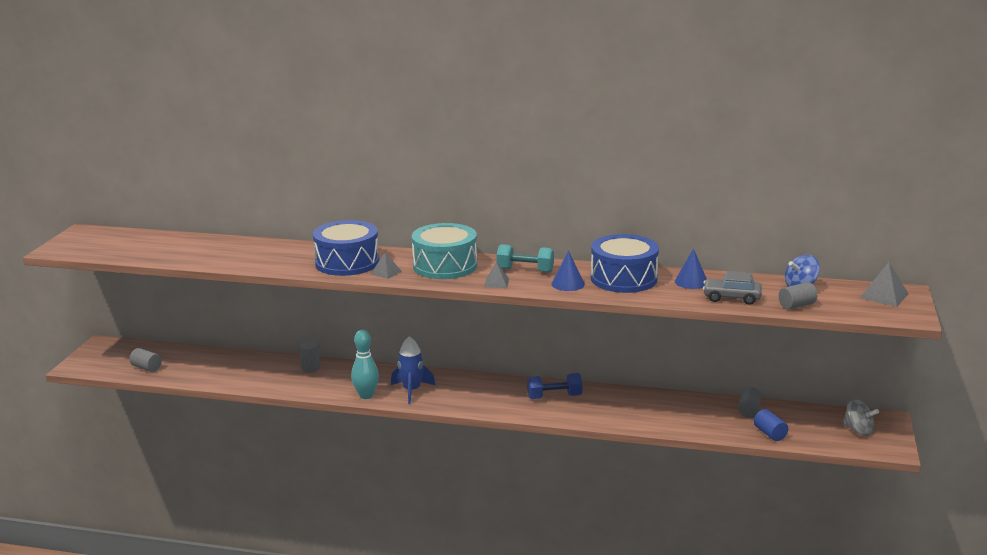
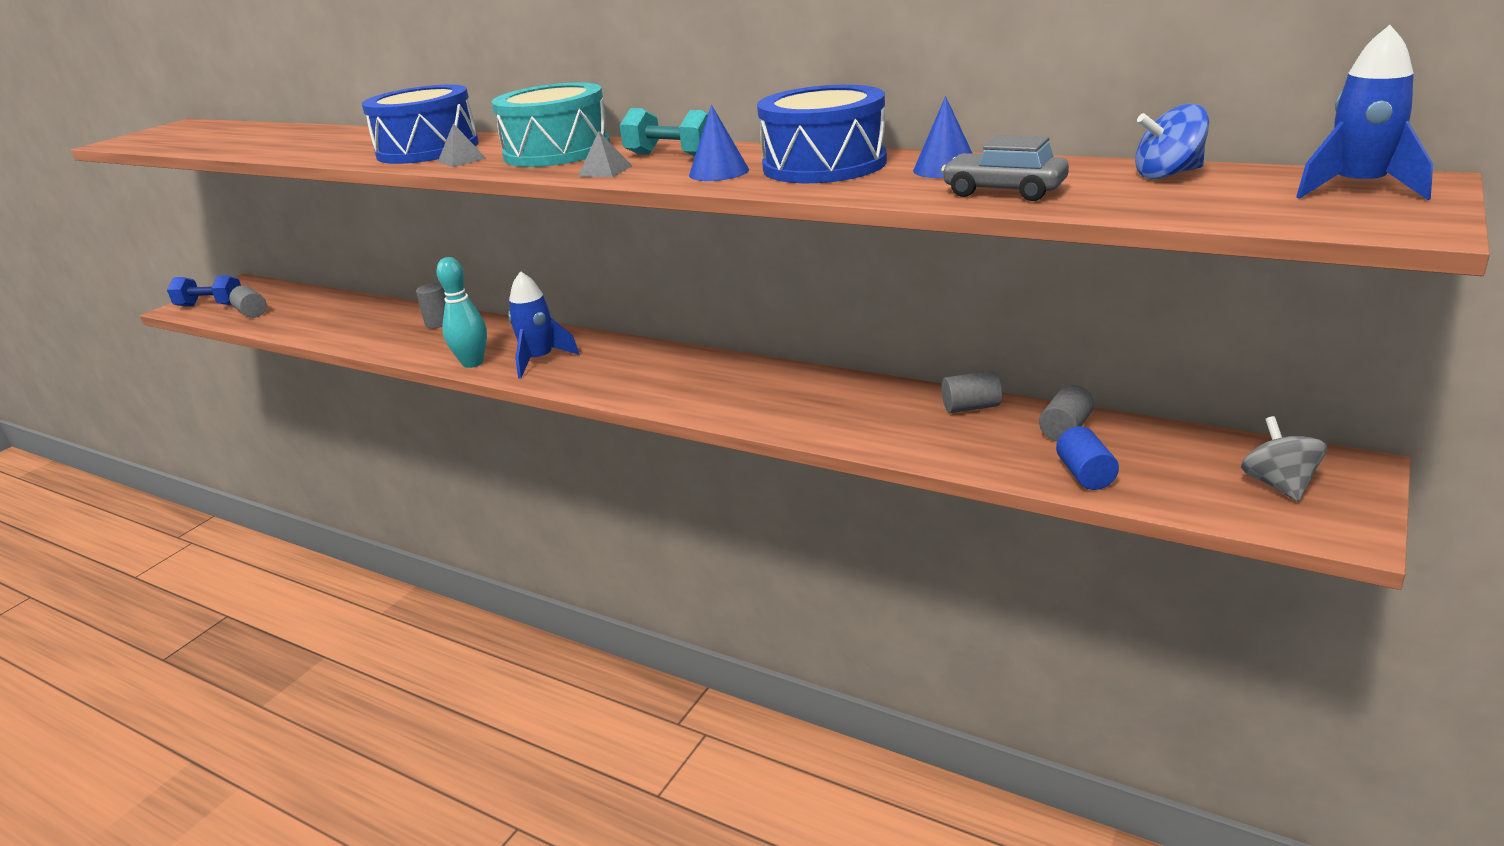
camera: 20 degrees right, 5 degrees up
blue dumbbell [527,373,582,399] -> blue dumbbell moved to [167,275,241,307]
grey cylinder [779,282,817,309] -> grey cylinder moved to [942,370,1002,413]
grey spinning top [842,399,879,436] -> grey spinning top turned 150 degrees counterclockwise [1241,416,1327,501]
grey pyramid [860,262,908,307] -> blue rocket [1296,25,1433,200]

